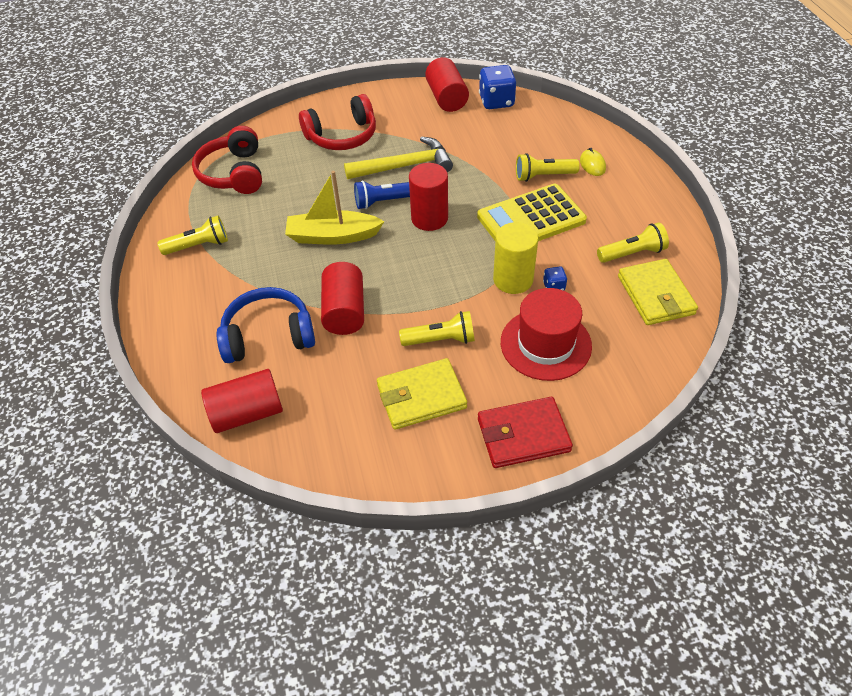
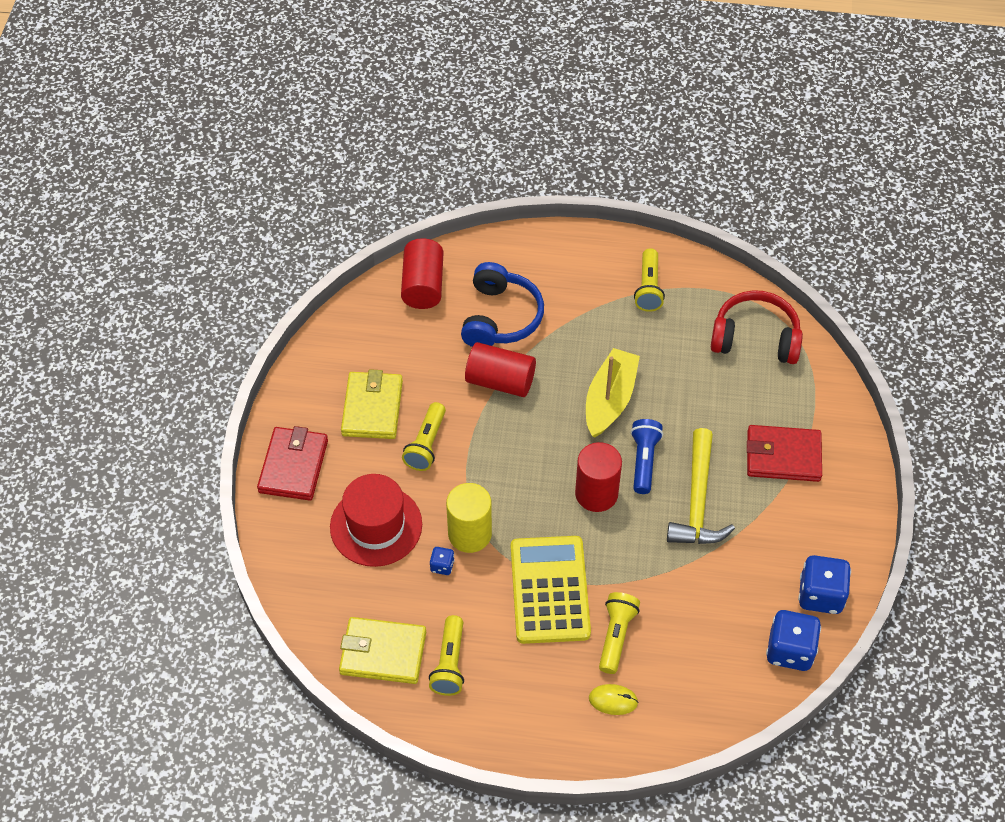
camera: 110 degrees right, 5 degrees up
red headphones [299,94,376,150] -> red wallet [747,425,822,482]
red cylinder [425,57,469,112] -> blue dice [798,555,851,614]

